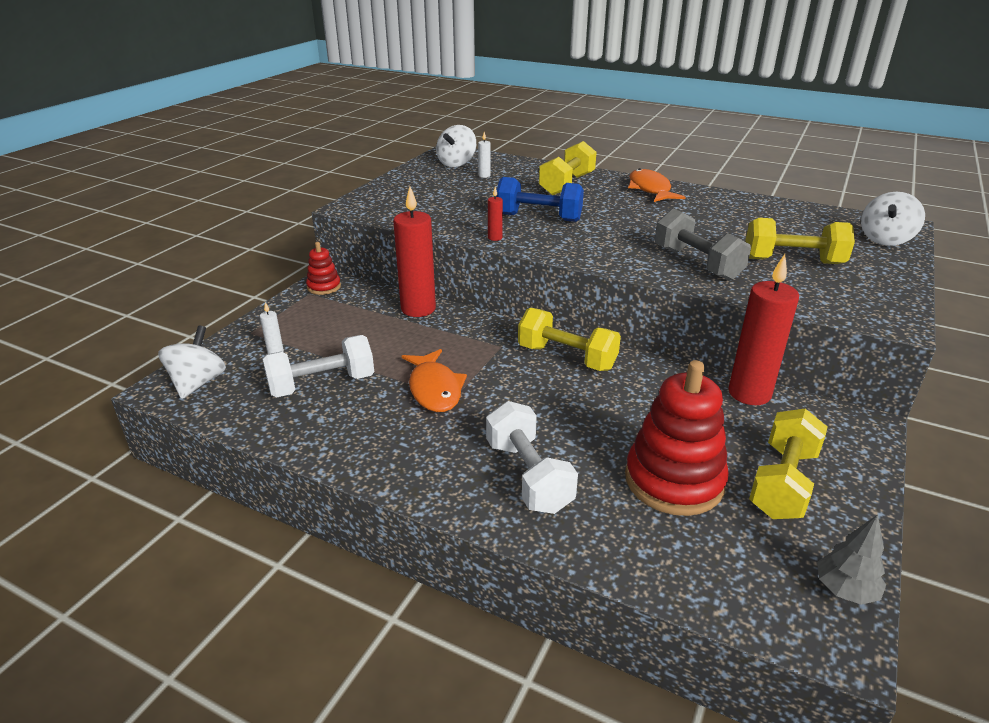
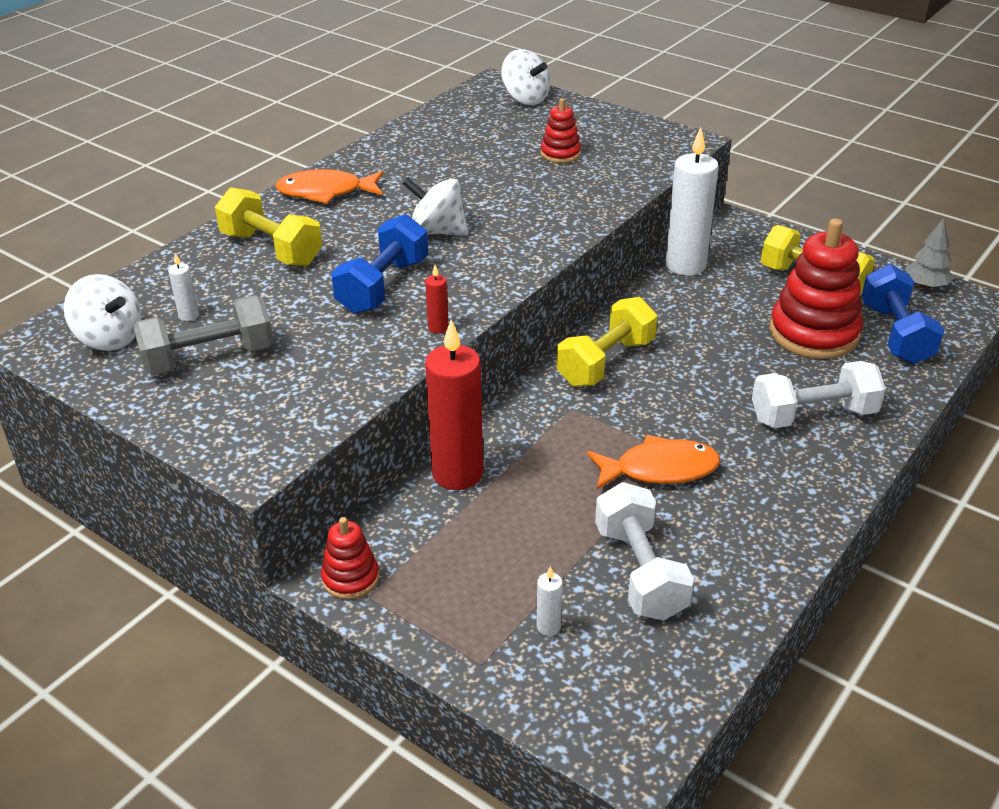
camera: 80 degrees left, 5 degrees up
white spinning top [158,326,226,399] -> white spinning top moved to [402,177,468,236]
grey dumbbell [655,208,751,281] -> grey dumbbell moved to [133,295,274,375]
red candle [728,254,799,405] -> white candle [665,127,719,276]
yellow dumbbell [745,218,855,264] -> red stacking toy [541,98,581,163]
none -> blue dumbbell [861,264,944,364]

